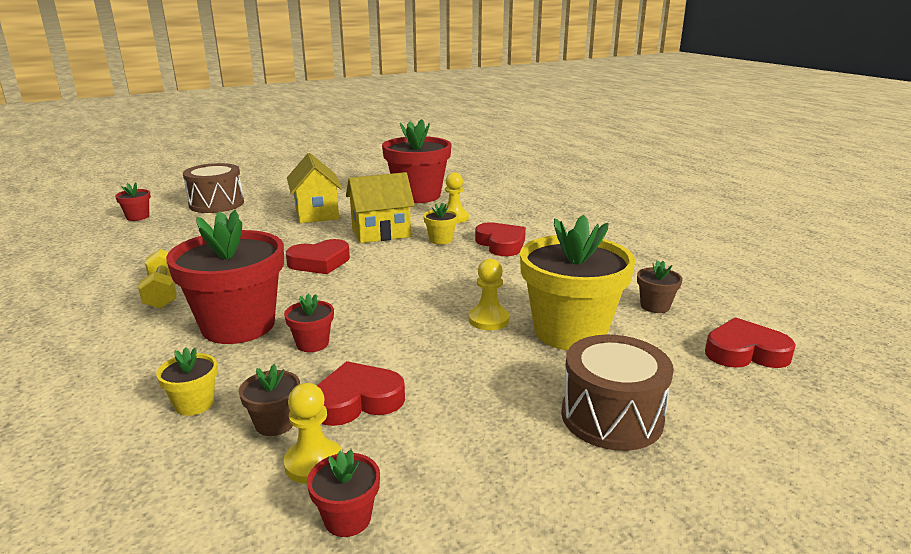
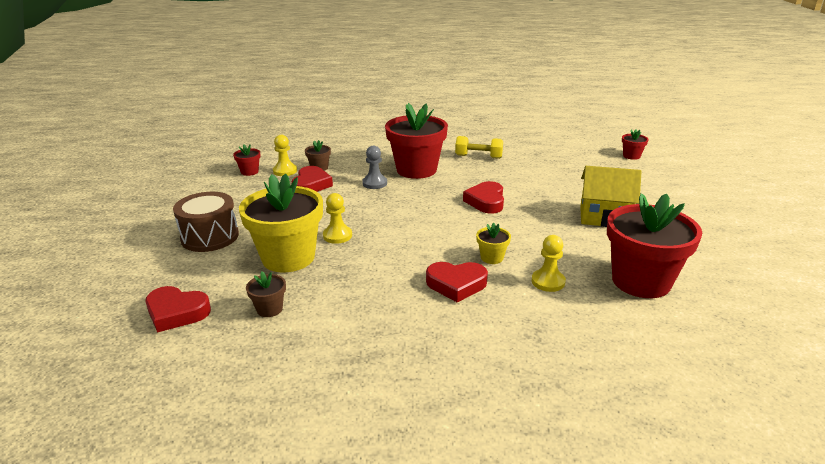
camera: 120 degrees right, 5 degrees up
yellow flower pot [156,347,218,416] -> none
brown drum [183,163,244,213] -> none
red flower pot [284,294,334,352] -> grey pawn [362,146,387,189]
yellow house [346,172,415,243] -> none
red heart [705,317,796,368] -> red heart turned 75 degrees clockwise [145,286,211,333]

